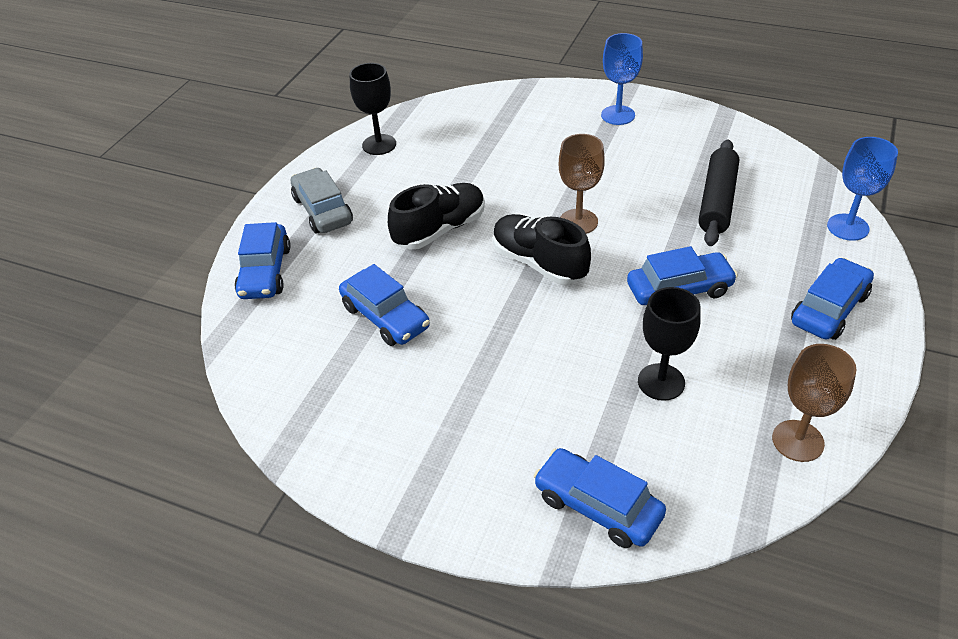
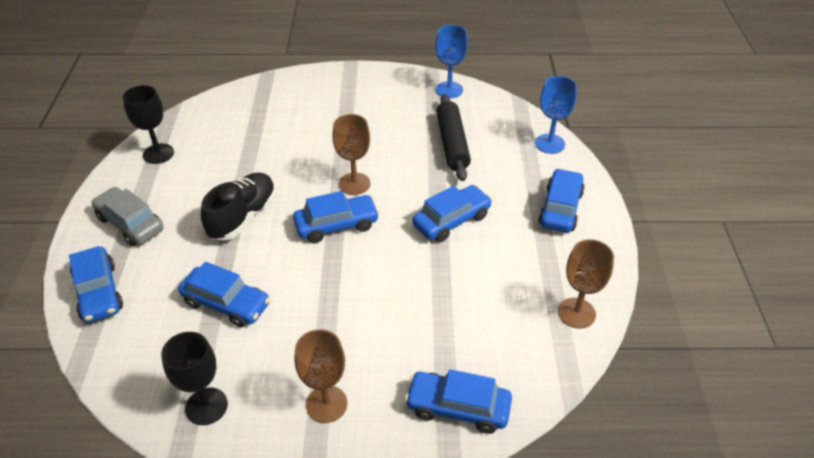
camera: 25 degrees left, 0 degrees up
black shoe [493,214,591,284] -> blue car [293,191,379,243]
blue goblet [601,33,643,125] -> blue goblet moved to [436,25,468,98]
black goblet [638,287,701,401] -> black goblet moved to [161,332,228,425]
none -> brown goblet [294,329,347,423]

